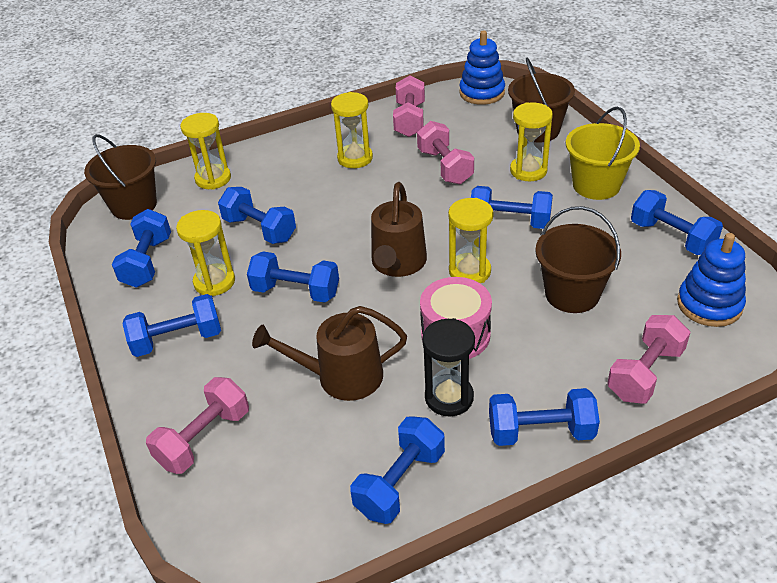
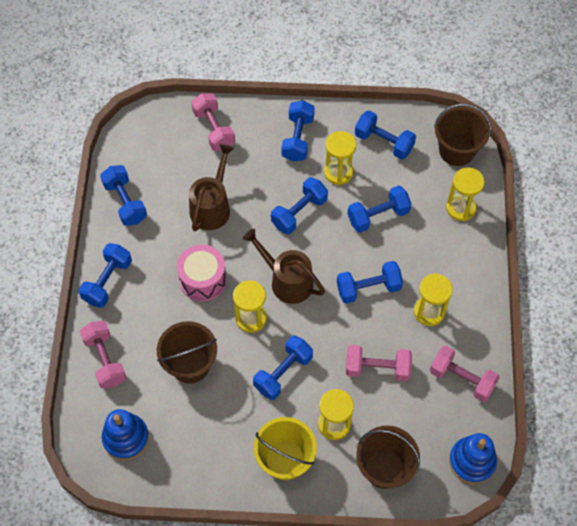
camera: 115 degrees right, 20 degrees up
black hourglass [422,318,475,416] -> none
blue dumbbell [631,190,723,255] -> blue dumbbell moved to [337,261,403,303]

